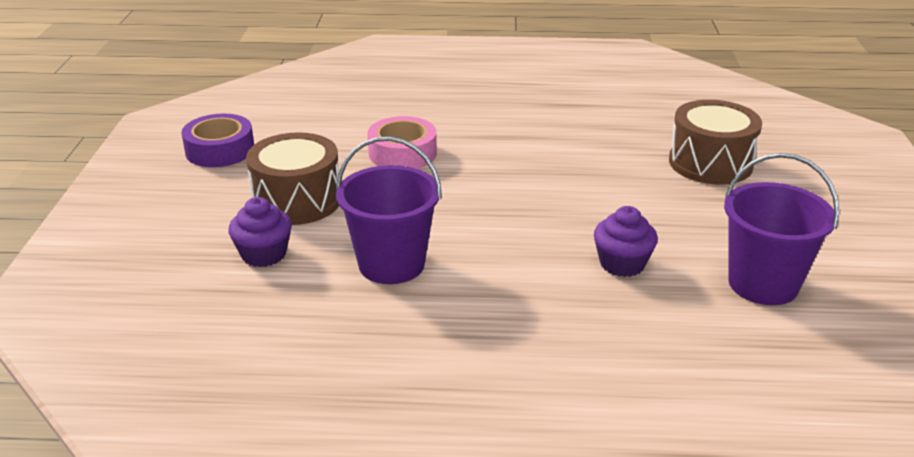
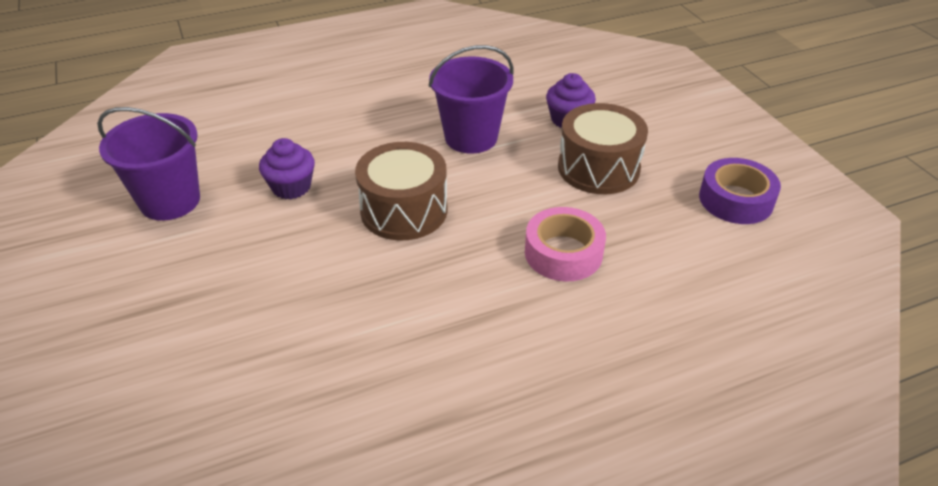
camera: 155 degrees right, 10 degrees up
brown drum [669,100,762,184] -> brown drum moved to [355,142,447,241]

